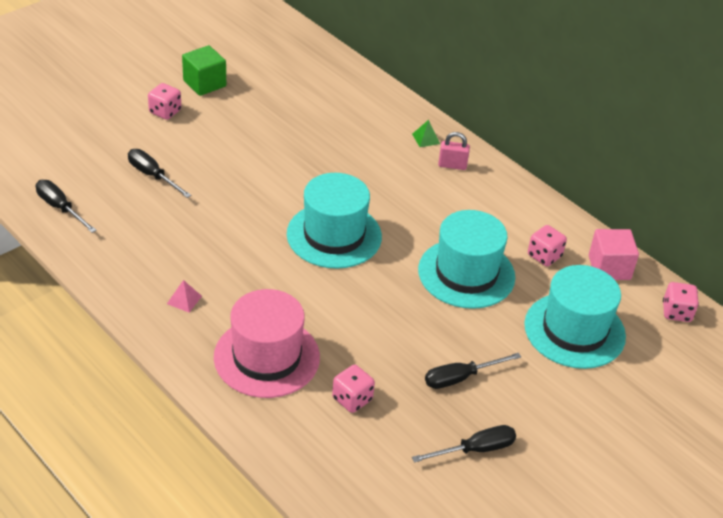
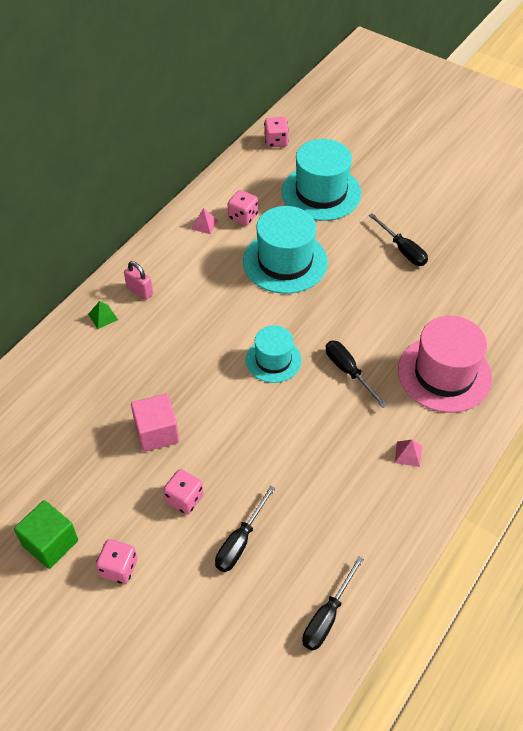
camera: 100 degrees left, 10 degrees up
turquoise hat [287,173,382,269] -> turquoise hat [246,325,302,383], size x0.60
pink dice [332,365,375,413] -> pink dice moved to [163,469,204,514]
black screwdriver [412,425,516,463] -> black screwdriver moved to [326,341,387,408]
pink padlock [438,132,470,170] -> pink padlock turned 45 degrees counterclockwise [124,261,153,300]
pink cube [589,229,639,280] -> pink cube moved to [131,394,179,452]
none -> pink pyramid [191,208,218,234]

